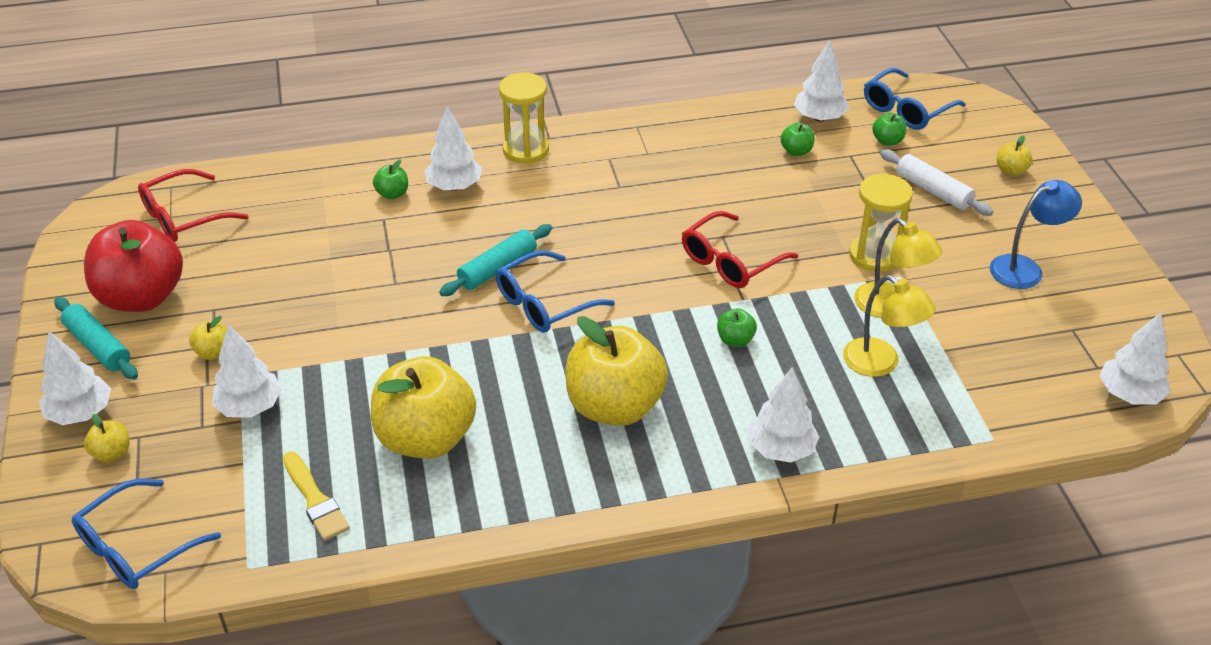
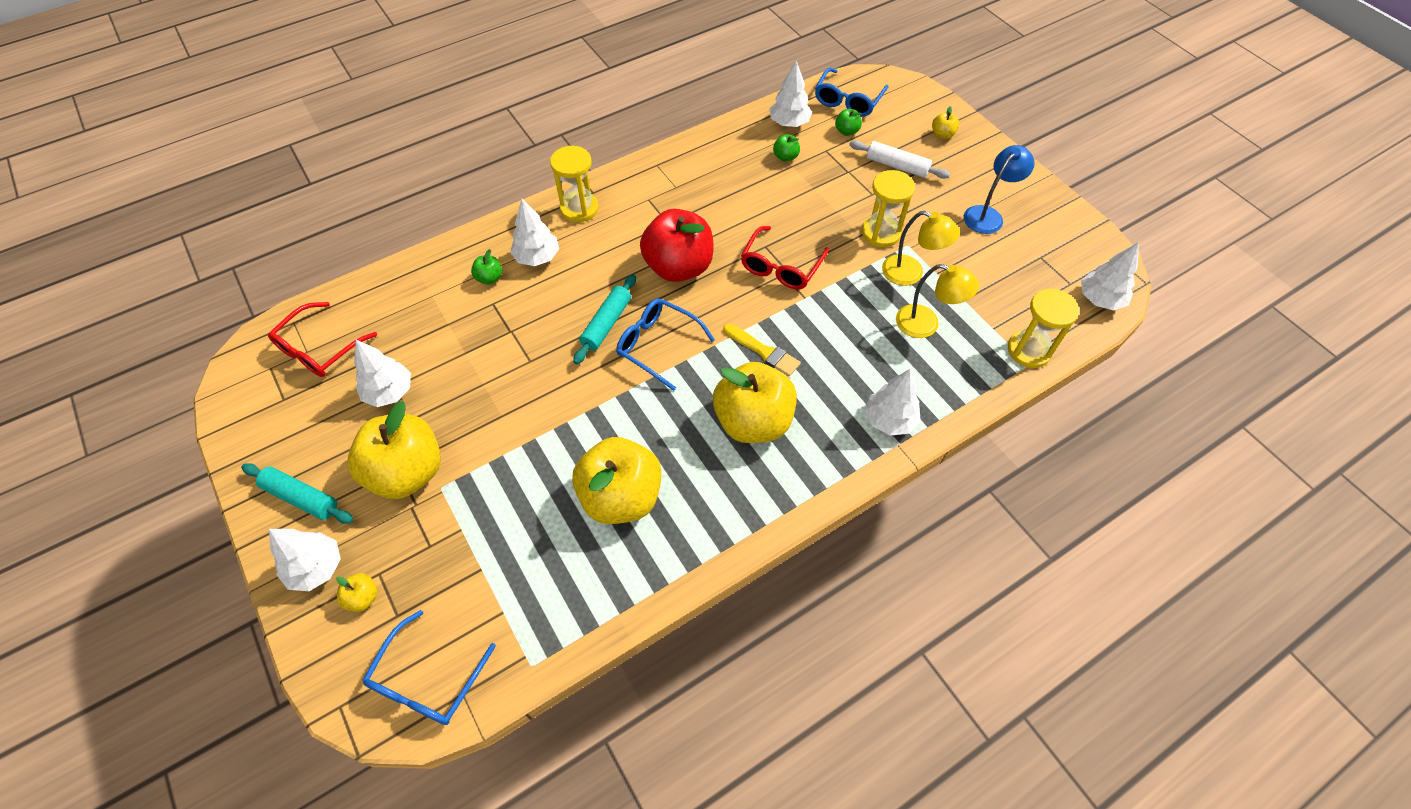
camera: 20 degrees left, 15 degrees up
red apple [84,220,183,312] -> red apple moved to [640,209,714,282]
yellow apple [189,316,227,360] -> yellow apple [348,401,441,499], size x2.44
white tree [212,325,282,418] -> white tree moved to [354,340,411,407]
yellow brush [283,451,350,541] -> yellow brush moved to [723,324,801,377]
blue glasses [495,250,615,333] -> blue glasses turned 90 degrees clockwise [616,298,715,391]
green apple [717,309,757,347] -> none
none -> yellow hourglass [1008,288,1079,368]

